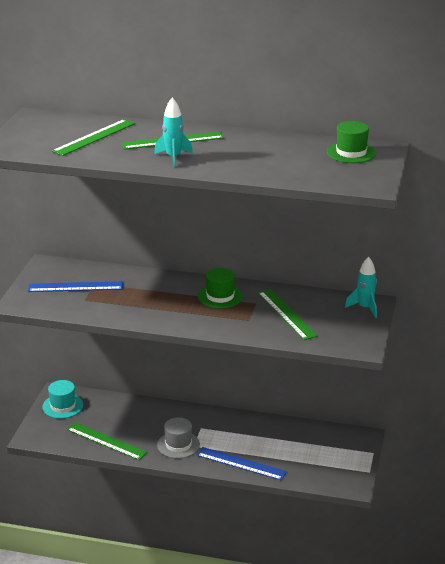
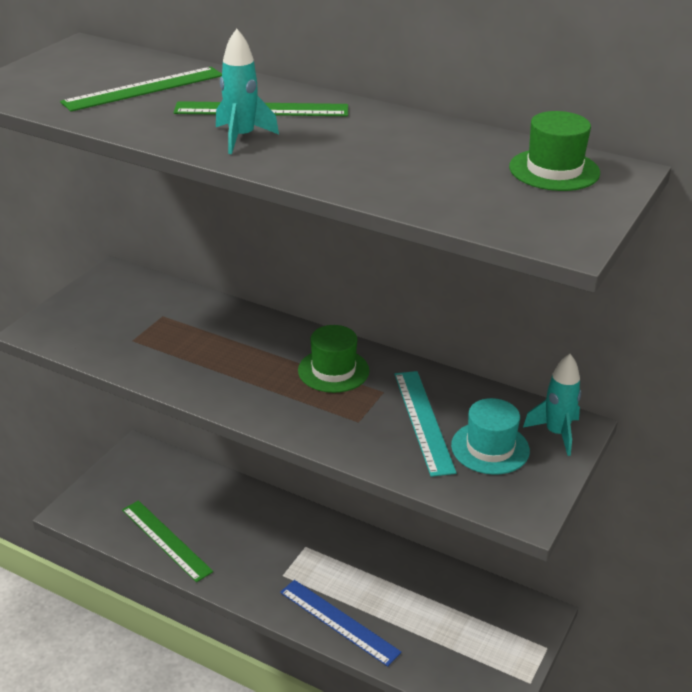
camera: 15 degrees right, 5 degrees up
blue ruler [28,281,123,292] -> none
turquoise hat [42,380,83,419] -> turquoise hat moved to [451,398,530,475]
grey hat [157,417,200,459] -> none
green ruler [258,289,318,340] -> turquoise ruler [394,371,457,477]

